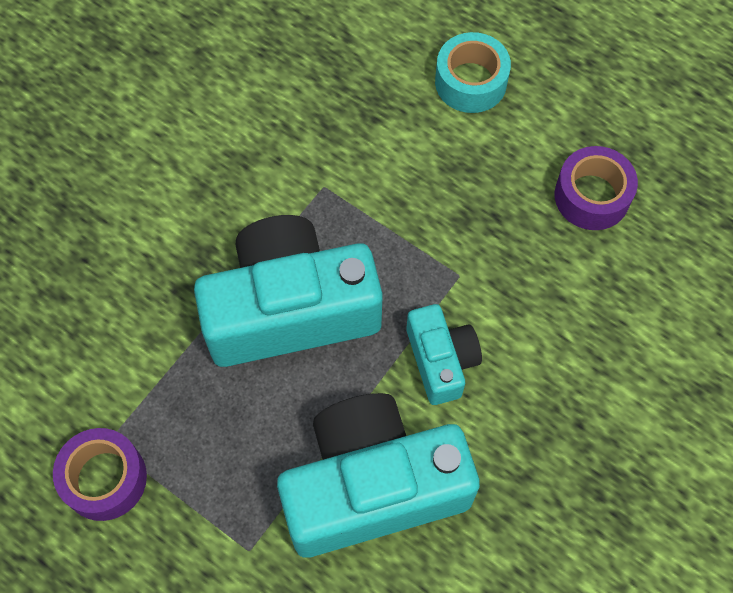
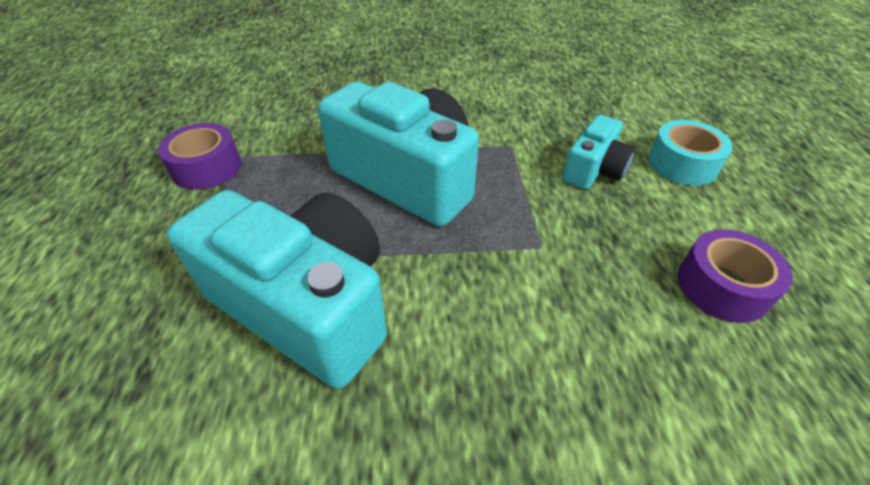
camera: 50 degrees right, 20 degrees down
turquoise camera [407,304,482,405] -> turquoise camera moved to [562,115,635,189]

